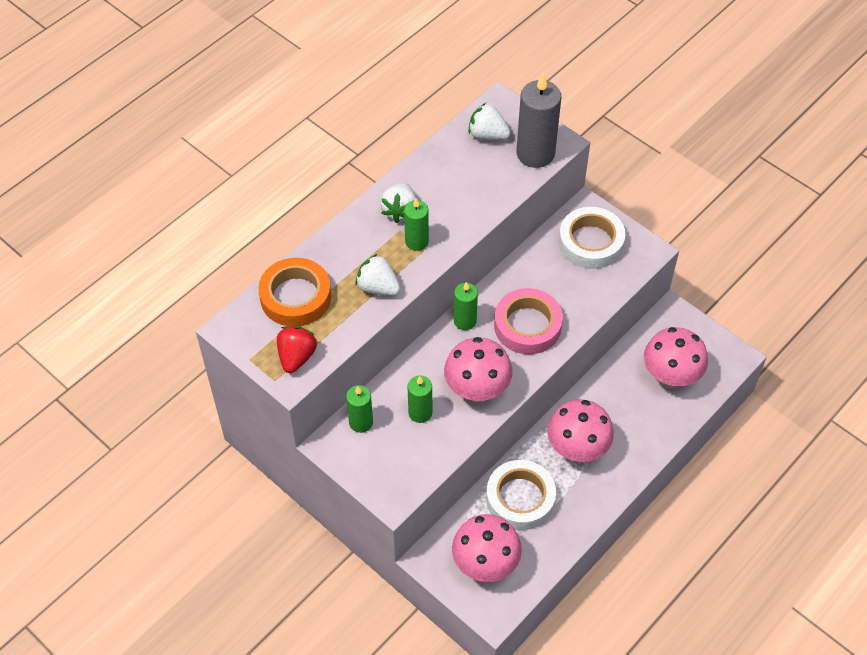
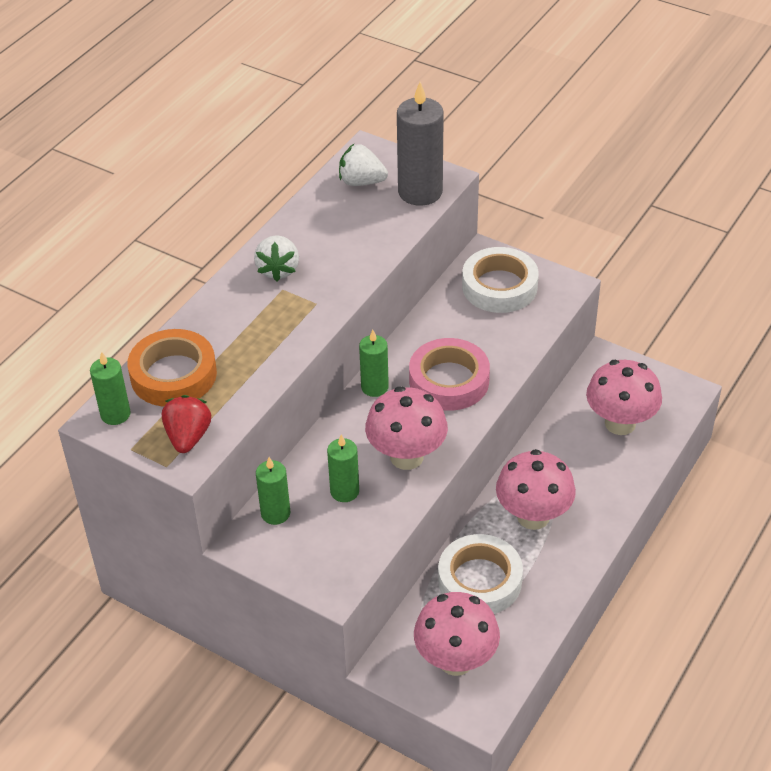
camera: 10 degrees left, 10 degrees down
white strawberry [355,254,400,296] -> none
green candle [404,198,429,251] -> green candle moved to [90,351,131,425]

